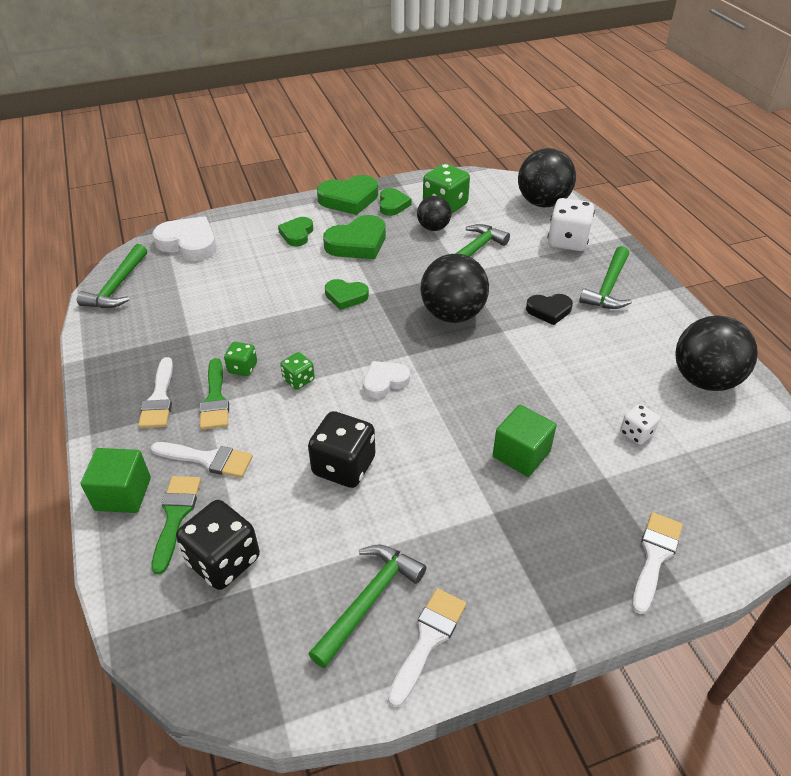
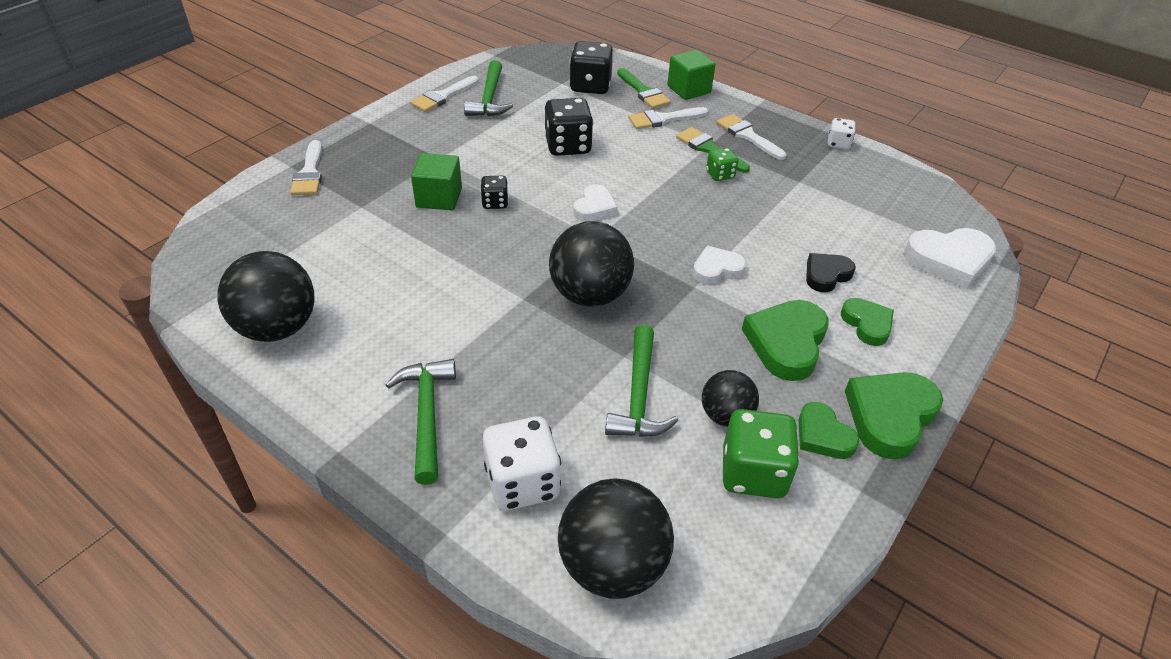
camera: 145 degrees right, 0 degrees up
green hammer [77,244,147,308] -> none
green dice [280,352,315,390] -> none
green heart [325,279,369,310] -> white heart [693,246,746,285]
white brush [388,588,466,707] -> white brush turned 45 degrees clockwise [410,76,479,112]
black heart [526,294,573,325] -> black heart moved to [806,253,856,292]
white dice [620,404,660,445] -> white dice moved to [828,118,856,149]
none -> black dice [481,176,508,209]

